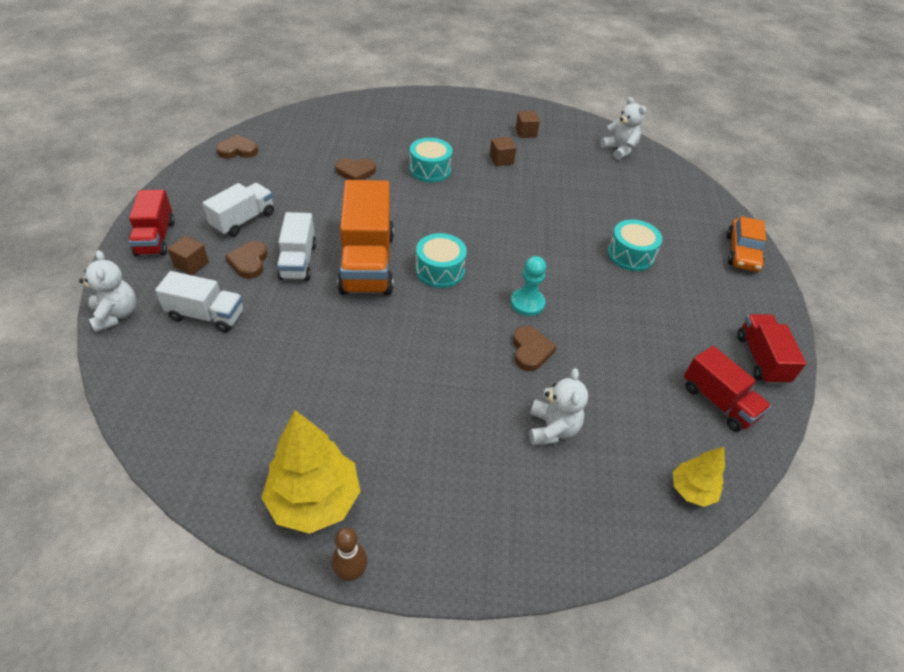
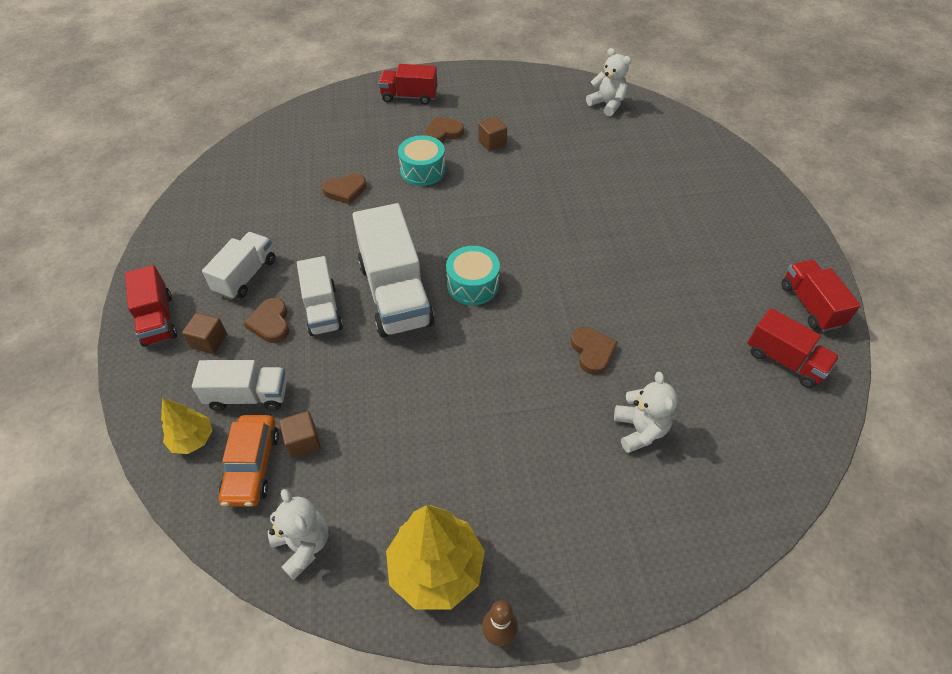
camera: 10 degrees left, 5 degrees up
white teddy bear [79,250,136,333] -> white teddy bear moved to [268,489,328,580]
brown heart [216,134,258,159] -> brown heart moved to [425,117,464,142]
orange truck [337,180,394,295] -> white truck [352,203,435,338]
turquoise pawn [510,256,546,316] -> none
brown cube [516,111,540,138] -> brown cube moved to [279,411,321,458]
turquoise drum [608,219,662,271] -> none
yellow tree [673,447,725,507] -> yellow tree moved to [161,398,212,454]
orange car [727,216,766,272] -> orange car moved to [219,415,279,507]
none -> red truck [378,64,438,105]

